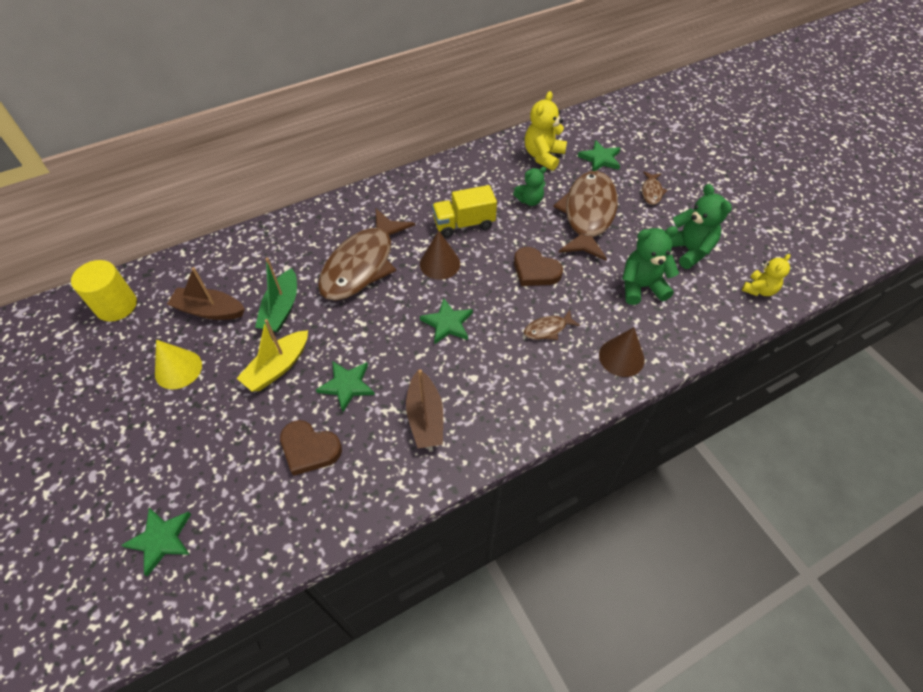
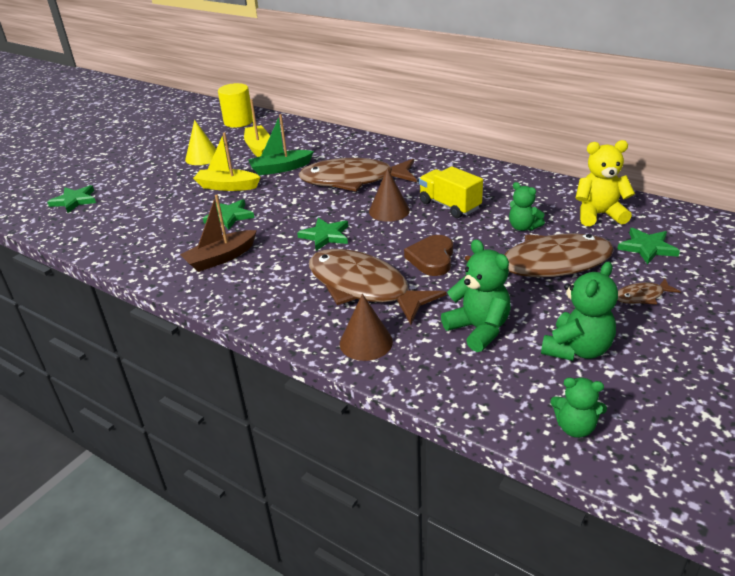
camera: 65 degrees right, 20 degrees down
brown boat [167,267,245,320] -> yellow boat [244,99,270,157]
brown heart [280,420,342,476] -> none
brown fish [524,310,580,340] -> brown fish [309,249,446,325], size x2.39
yellow teddy bear [742,254,791,296] -> green teddy bear [550,378,607,438]

